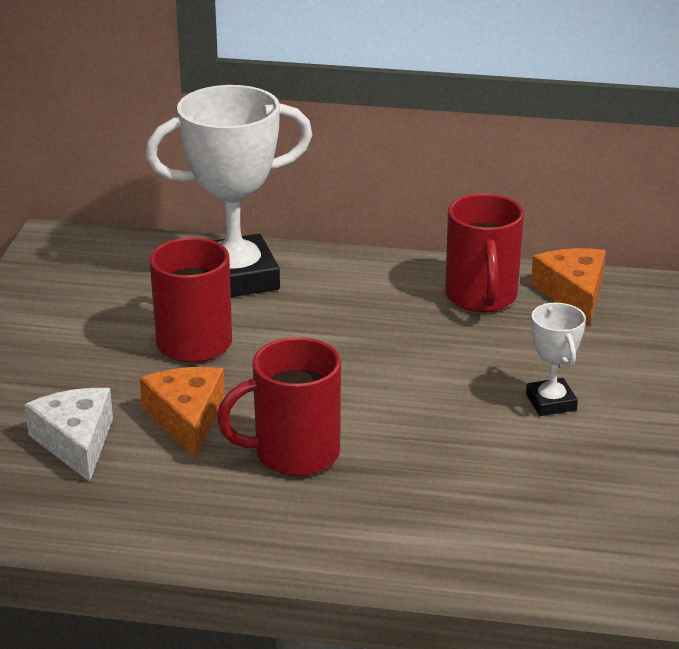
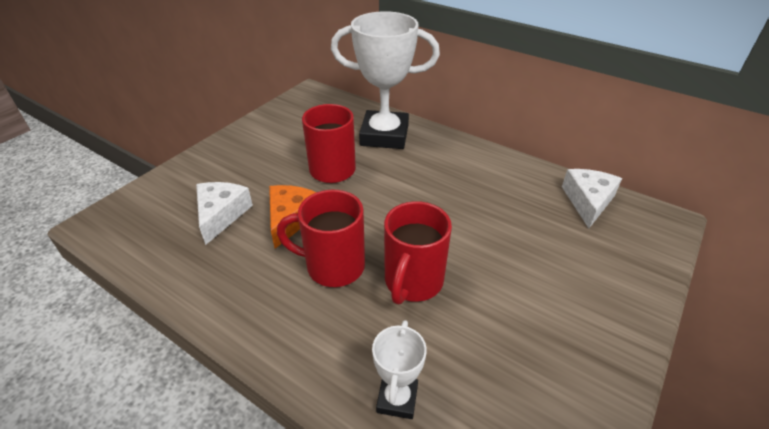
camera: 25 degrees right, 10 degrees up
red mug [445,193,524,312] -> red mug moved to [384,201,452,304]
white trophy [526,303,586,416] -> white trophy moved to [372,320,427,419]
orange cheese [531,248,606,325] -> white cheese [562,169,622,228]

